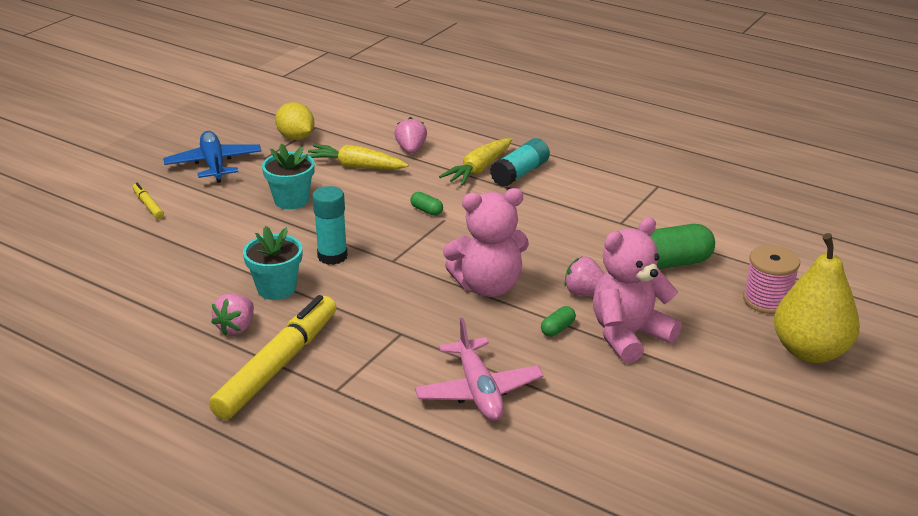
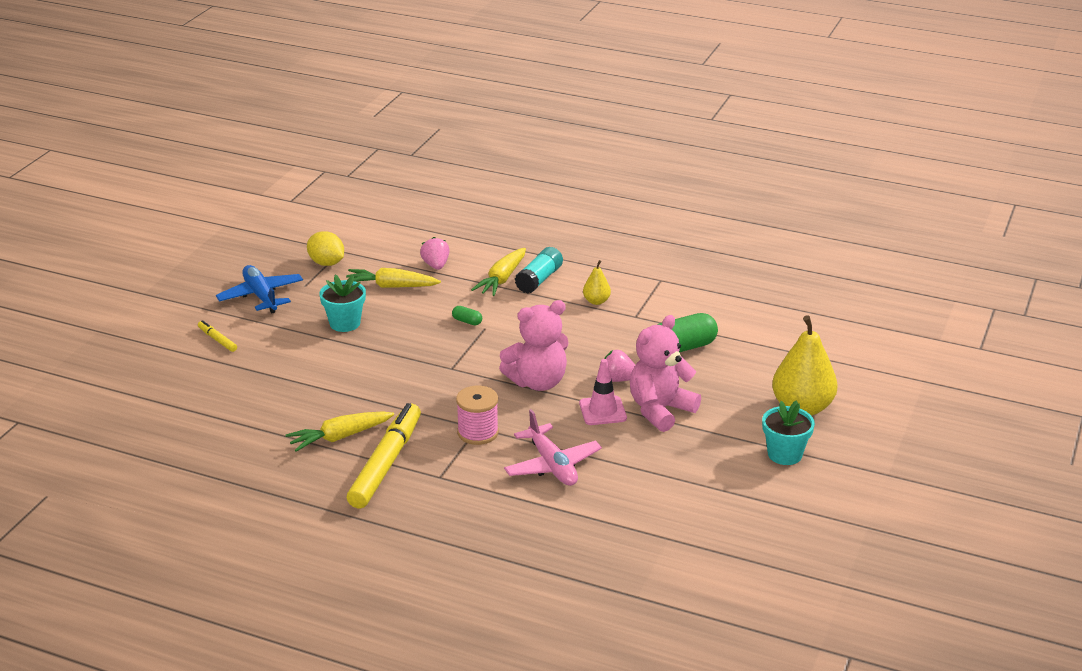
camera: 10 degrees left, 0 degrees up
pink strawberry [211,294,254,336] -> yellow carrot [285,411,394,452]
turquoise flower pot [243,226,302,300] -> turquoise flower pot moved to [762,400,815,465]
turquoise glue stick [312,186,348,265] -> none
green capsule [541,306,576,337] -> pink traffic cone [579,359,627,425]
pink spool [743,245,800,314] -> pink spool moved to [456,386,499,445]
none -> yellow pear [583,260,611,305]

